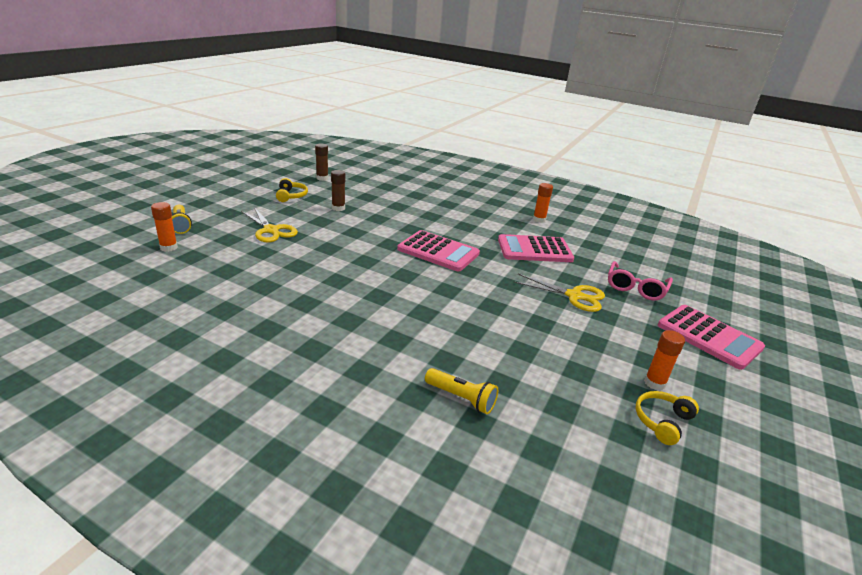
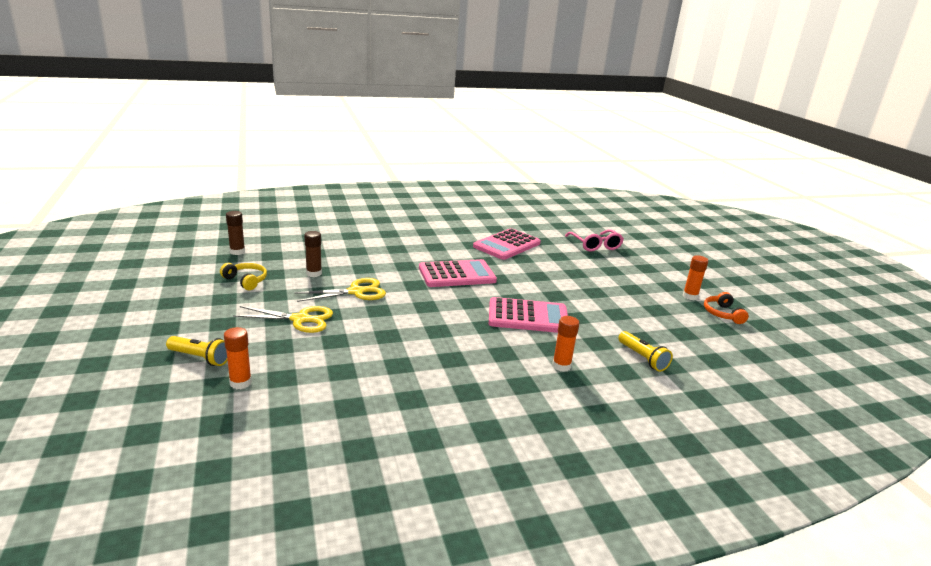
camera: 45 degrees left, 5 degrees down
yellow flashlight [425,368,498,414] -> yellow flashlight turned 75 degrees clockwise [618,331,673,372]
yellow scissors [513,274,605,312] -> yellow scissors moved to [294,278,386,302]
orange glue stick [533,183,553,223] -> orange glue stick moved to [552,316,579,372]
yellow headphones [636,391,699,445] -> orange headphones [704,292,749,324]
pink calculator [658,305,765,370] -> pink calculator moved to [489,297,568,333]

